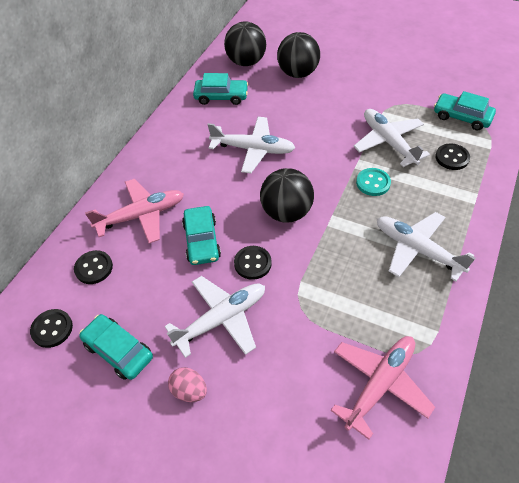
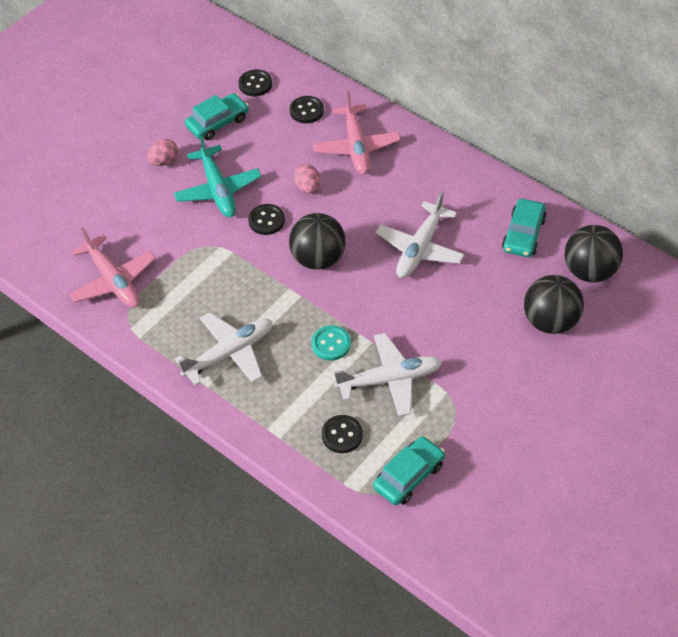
camera: 105 degrees right, 0 degrees up
white plane [164,276,265,358] -> turquoise plane [174,135,261,217]
turquoise car [182,206,221,265] -> pink egg [294,164,320,194]

